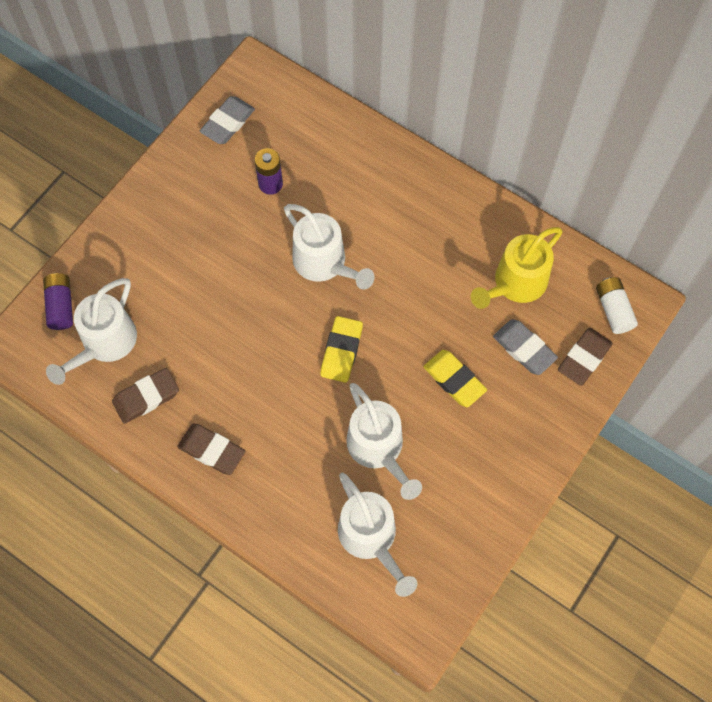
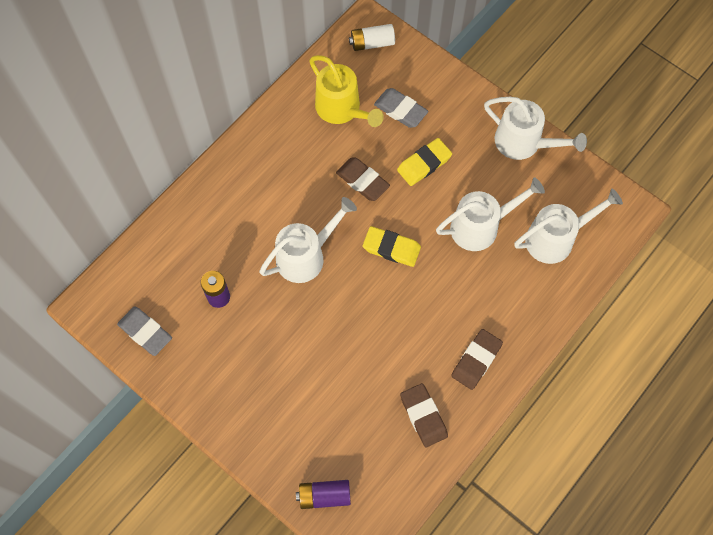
camera: 85 degrees left, 0 degrees up
white watering can [46,278,137,385] -> white watering can moved to [484,97,587,160]
grey eraser [493,319,558,375] -> grey eraser turned 75 degrees clockwise [374,88,428,128]
brown eraser [558,328,613,386] -> brown eraser moved to [336,158,390,201]

